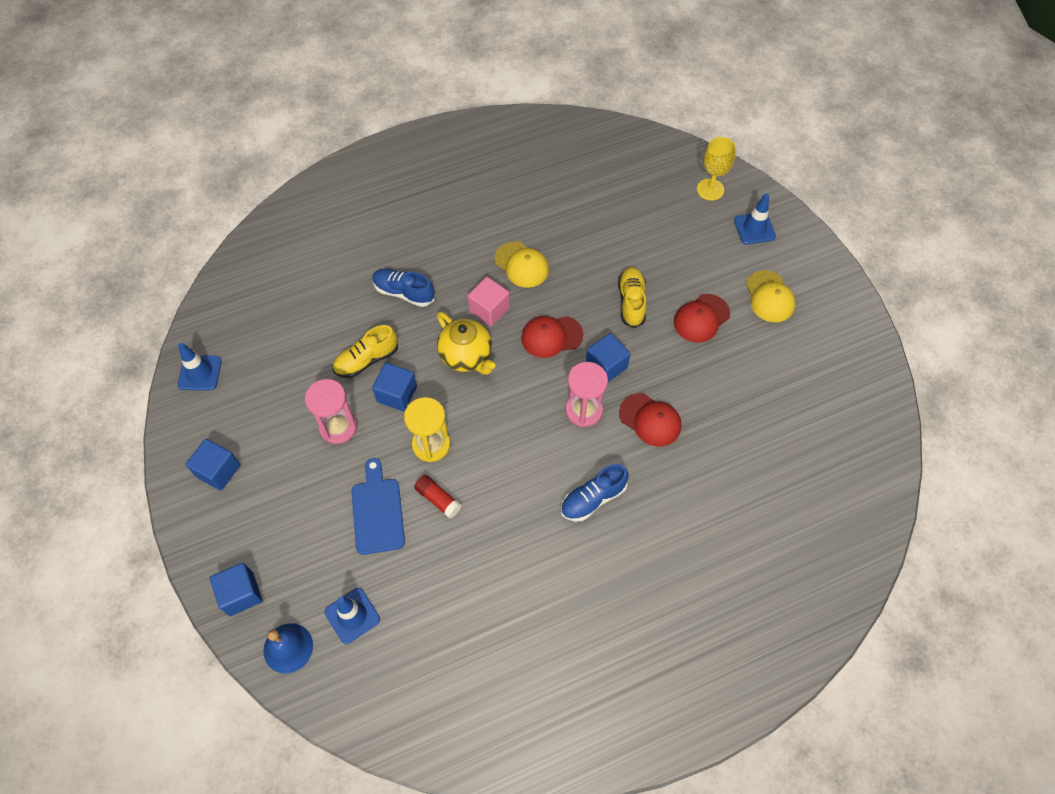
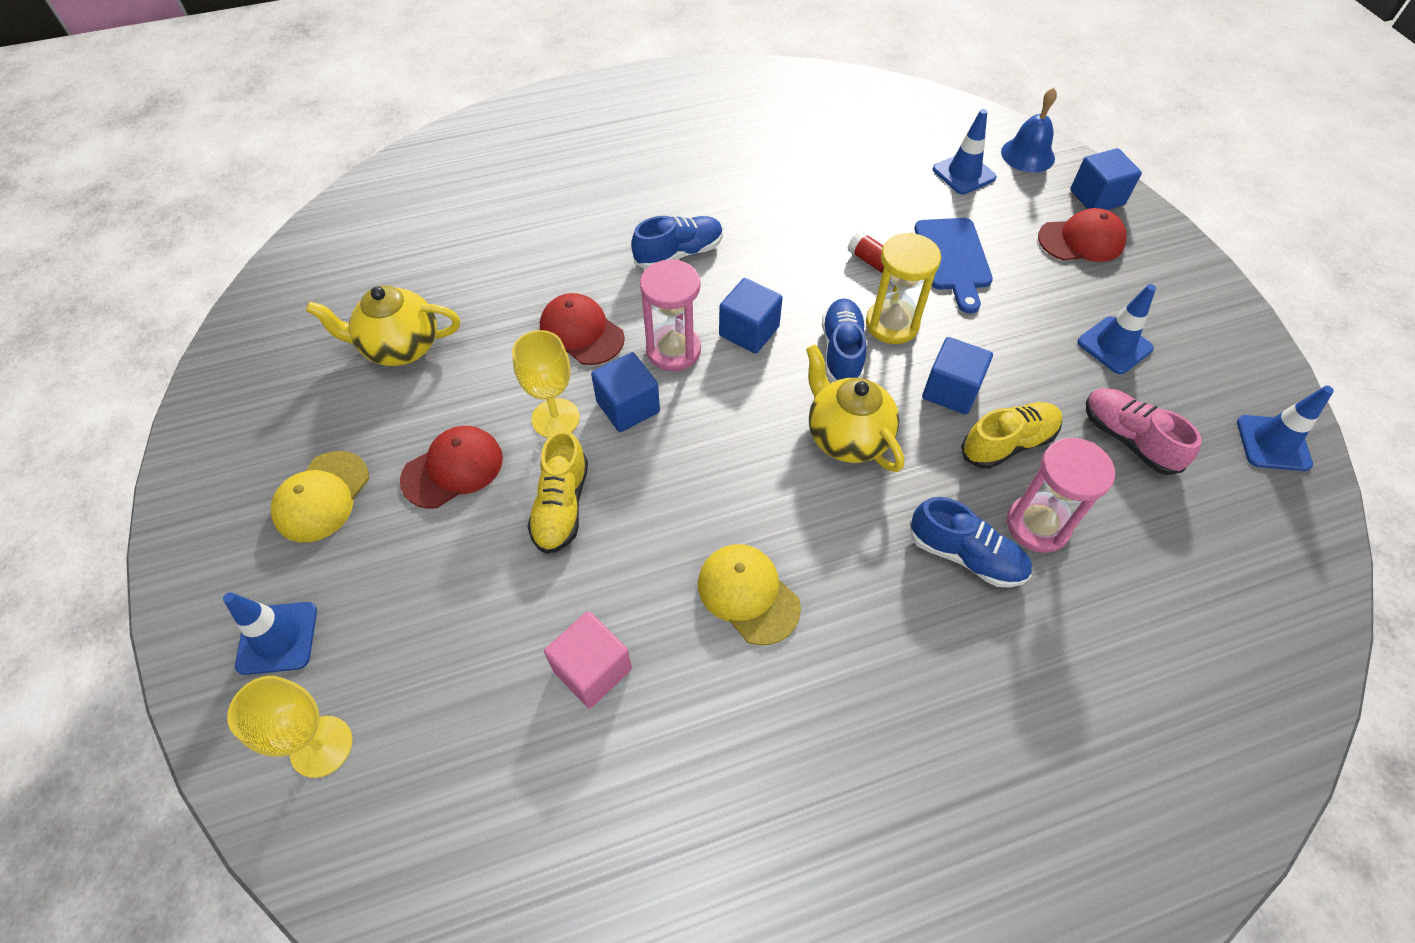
camera: 175 degrees left, 5 degrees down
blue cube [185,439,240,491] -> blue cube moved to [719,278,783,354]
pink hourglass [305,379,357,444] -> pink hourglass moved to [1007,438,1115,553]
pink cube [468,277,510,326] -> pink cube moved to [544,611,632,708]
red cap [521,316,583,358] -> red cap moved to [1038,208,1126,262]
yellow cap [746,270,796,322] -> yellow cap turned 150 degrees counterclockwise [271,451,369,542]
none -> yellow teapot [306,286,460,366]
none -> yellow goblet [512,330,580,438]
none -> blue shoe [822,298,866,382]
none -> blue traffic cone [1077,284,1156,374]
none -> pink shoe [1086,388,1202,475]

